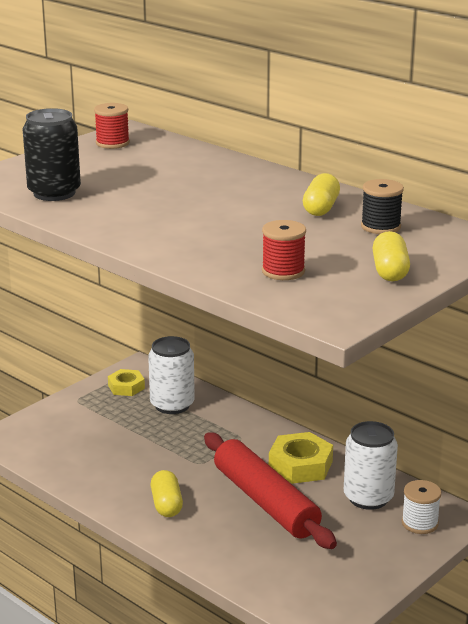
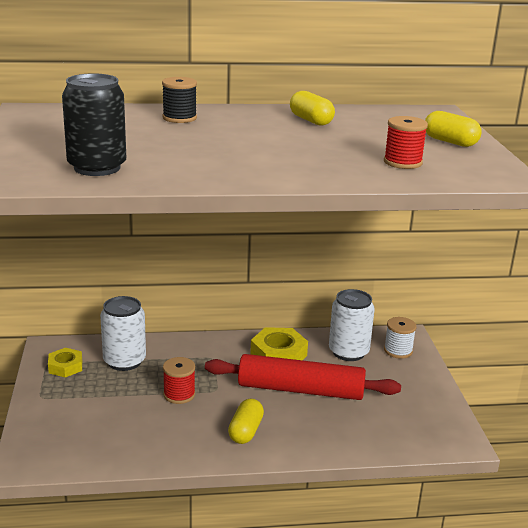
camera: 50 degrees left, 0 degrees up
red spool [94,103,130,149] -> red spool moved to [163,357,195,404]
yellow capsule [150,470,183,517] -> yellow capsule turned 75 degrees clockwise [228,399,264,444]
black spool [361,179,404,234] -> black spool moved to [162,77,197,123]

